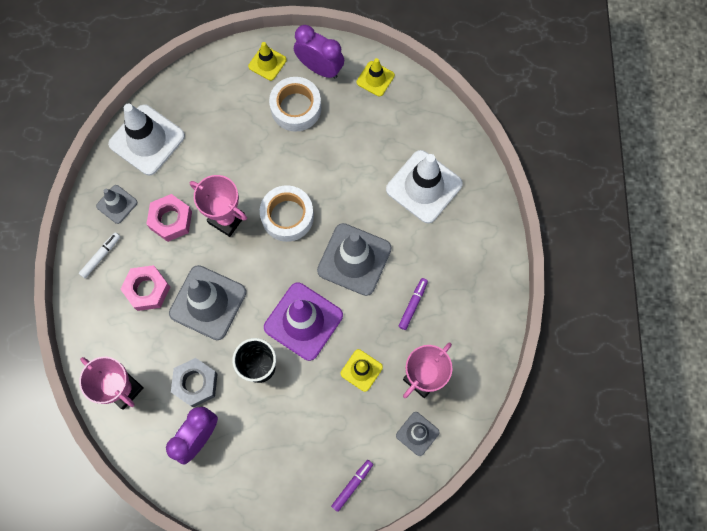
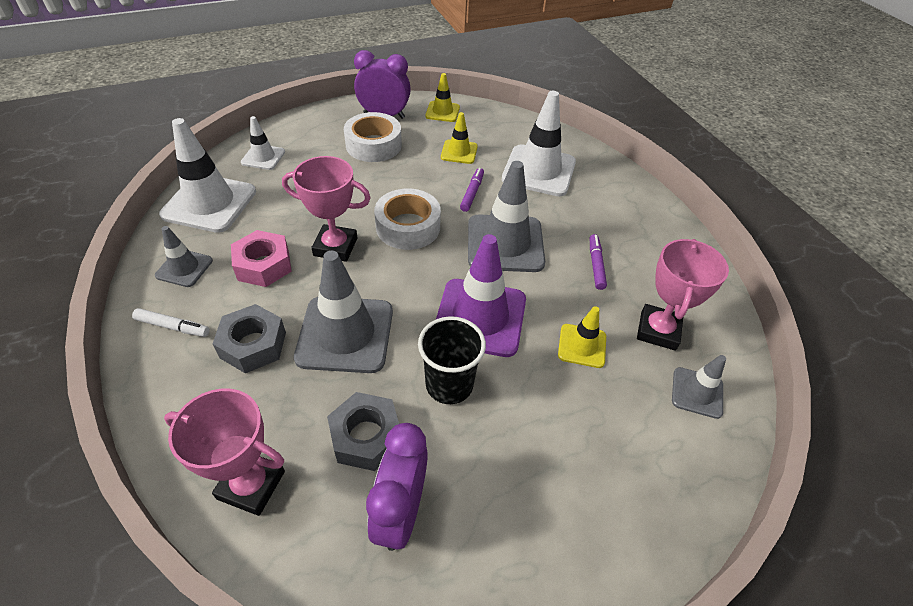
camera: 25 degrees left, 25 degrees down
white marker [79,232,120,278] -> white marker turned 90 degrees clockwise [132,308,210,337]
pink nut [120,265,170,311] -> grey nut [213,304,286,373]
yellow traffic cone [248,42,287,81] -> yellow traffic cone moved to [441,112,478,164]
purple marker [331,460,373,512] -> purple marker moved to [460,168,484,212]
none -> white traffic cone [241,116,285,170]

